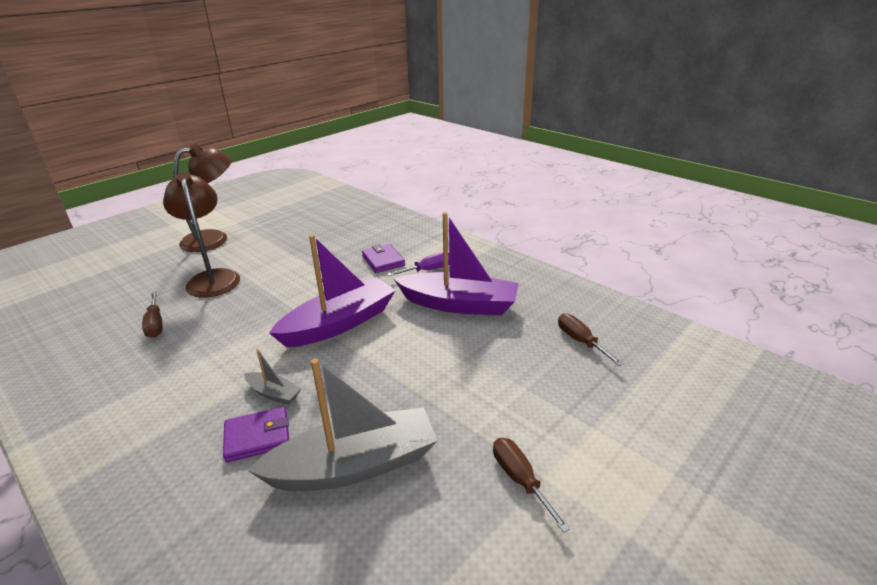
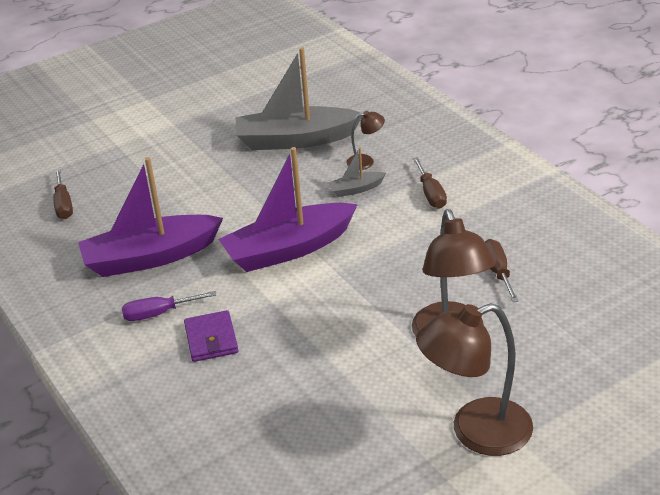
camera: 165 degrees left, 5 degrees up
purple wallet [223,407,289,462] -> brown lamp [346,111,385,170]
grey boat [244,349,301,405] -> grey boat turned 60 degrees counterclockwise [328,147,386,197]
purple boat [394,212,519,316] -> purple boat turned 45 degrees counterclockwise [78,157,223,277]
brown screwdriver [493,438,570,533] -> brown screwdriver moved to [413,157,447,209]

